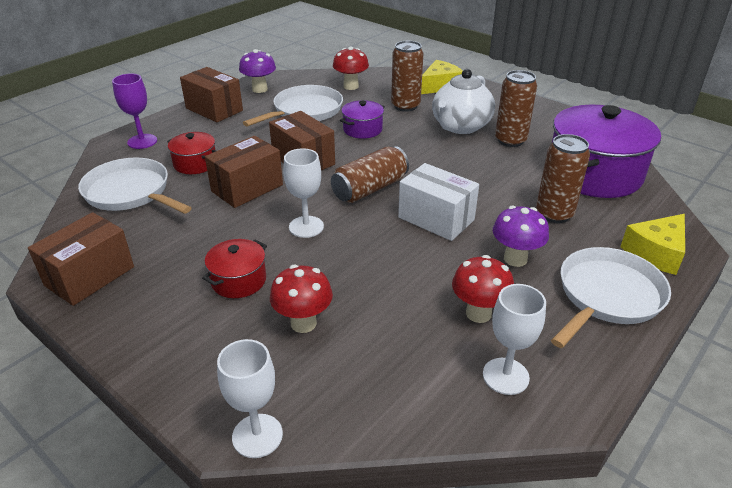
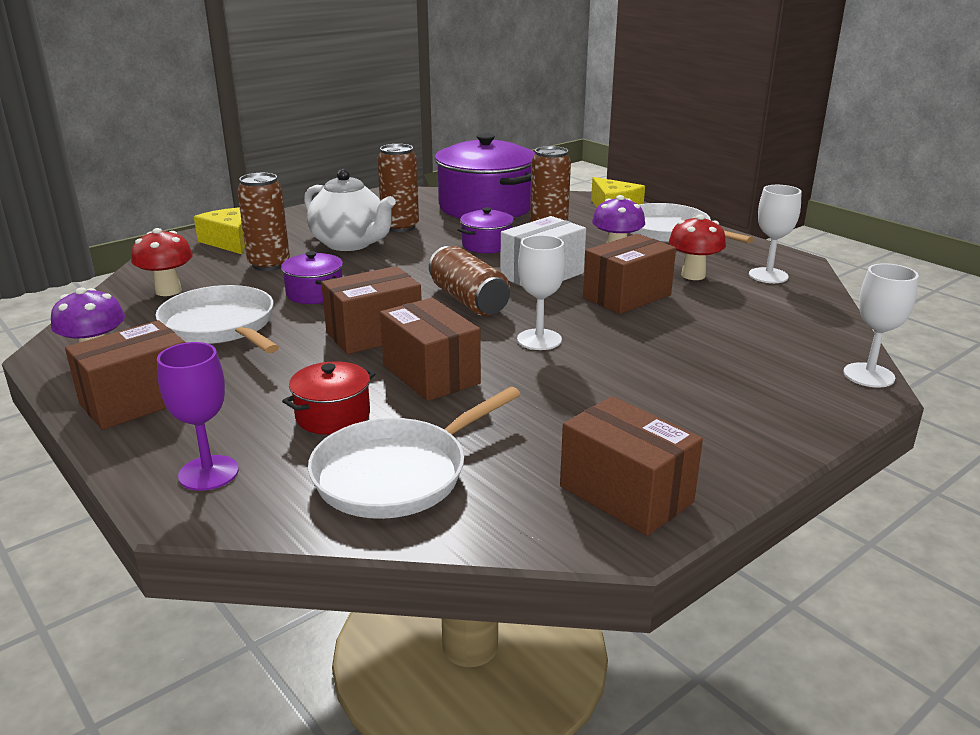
camera: 80 degrees left, 10 degrees down
red pot [202,239,267,298] -> none
red mushroom [270,265,333,333] -> none
none -> purple pot [458,207,515,253]
none -> brown box [583,234,676,314]

